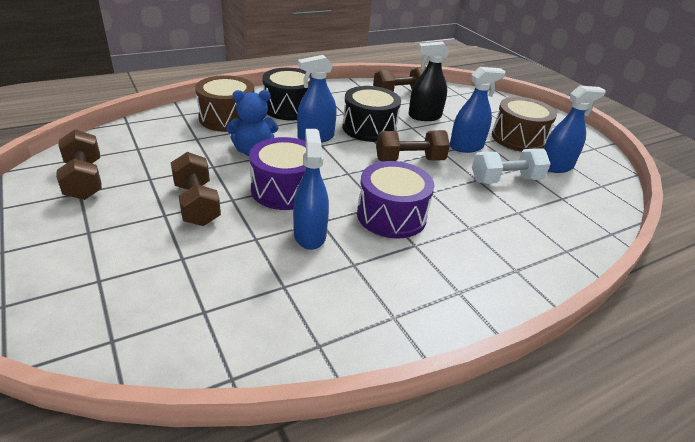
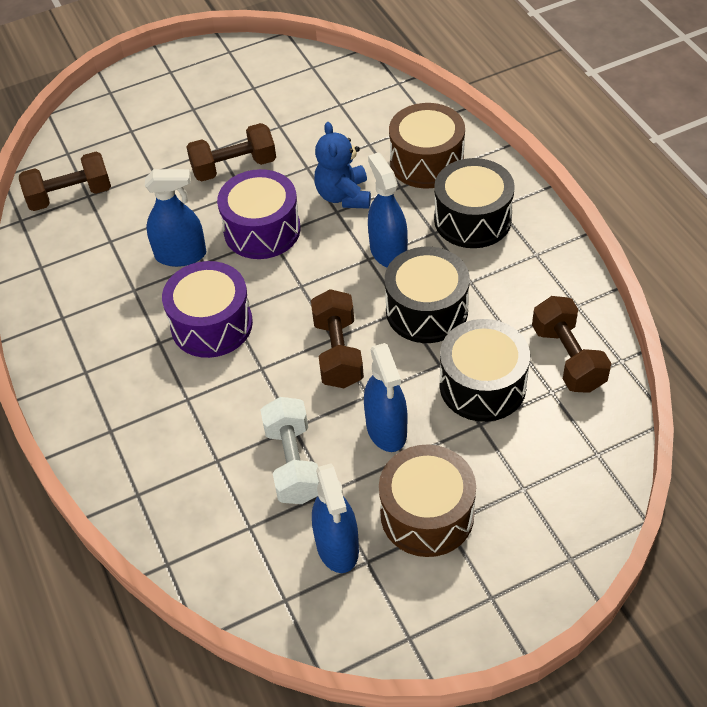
camera: 100 degrees right, 15 degrees up
brown dumbbell [56,129,102,200] -> brown dumbbell moved to [19,152,111,211]
black spray bottle [408,42,450,121] -> black drum [440,319,530,422]

